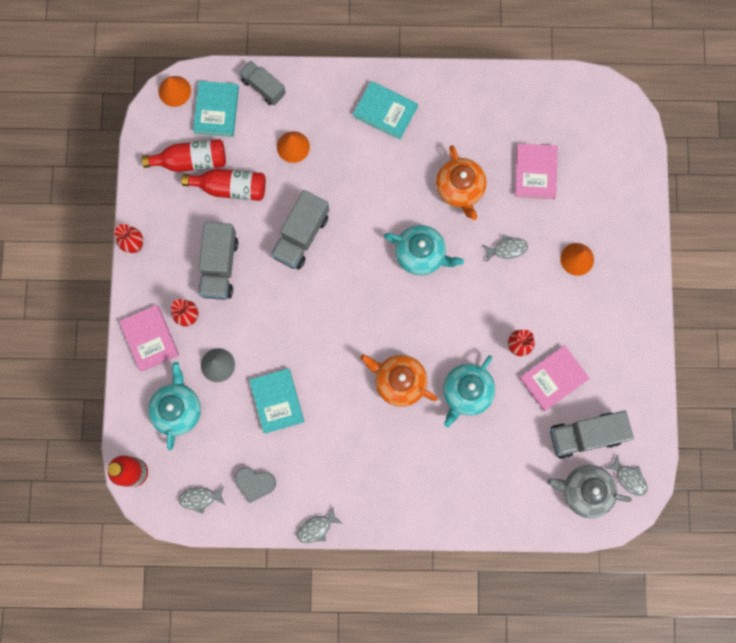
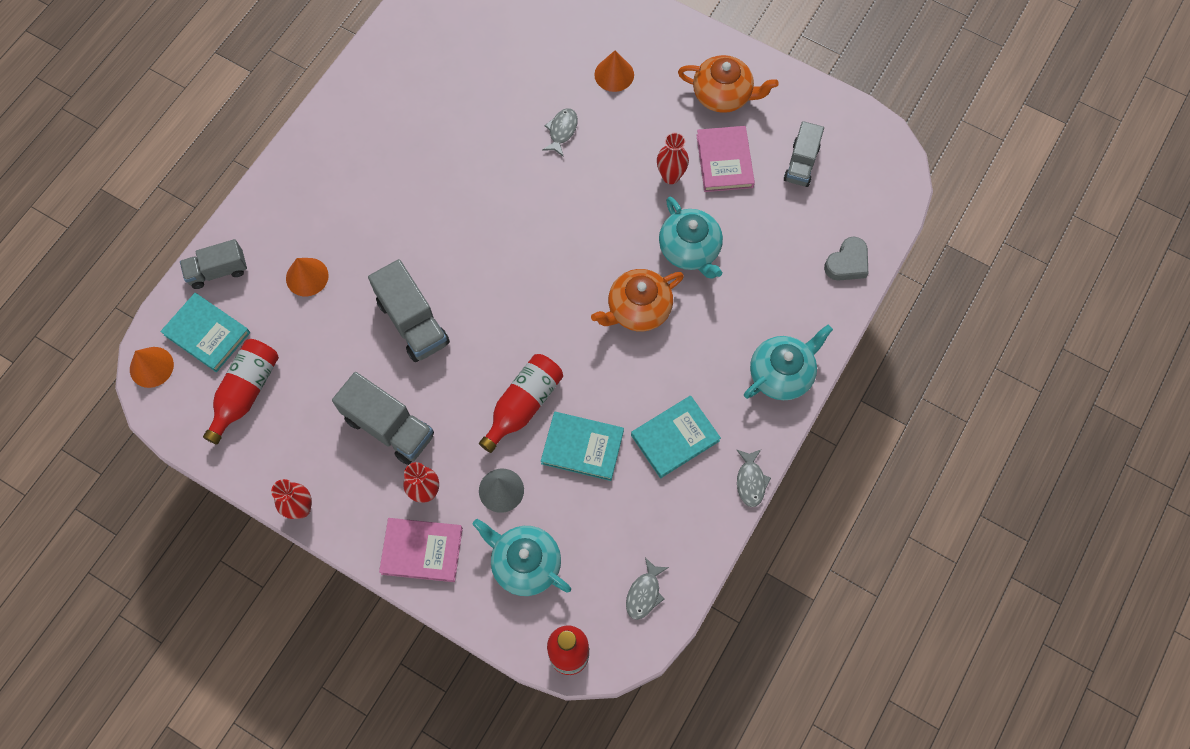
camera: 60 degrees left, 10 degrees down
red bottle [182,169,266,201] -> red bottle moved to [479,354,563,453]
grey heart [235,467,276,503] -> grey heart moved to [824,236,868,281]
turquoise book [353,81,418,140] -> turquoise book moved to [631,396,721,479]
turquoise teapot [384,225,464,275] -> turquoise teapot moved to [744,325,833,400]
orange teapot [436,145,486,220] -> orange teapot moved to [678,55,779,113]
pink book [515,143,558,199] -> none
grey teapot [547,465,632,519] -> none
grey truck [550,411,634,459] -> grey truck [783,121,824,187], size x0.66
grey fish [605,454,647,496] -> none

